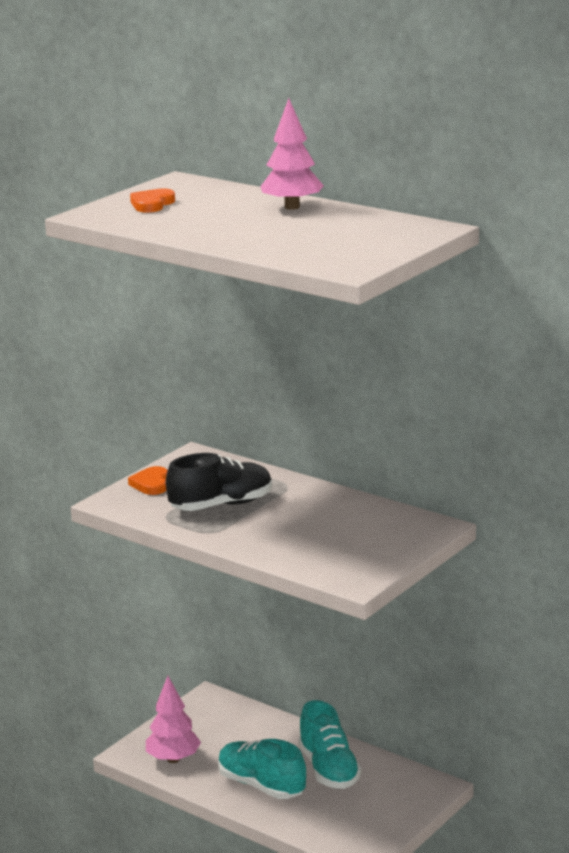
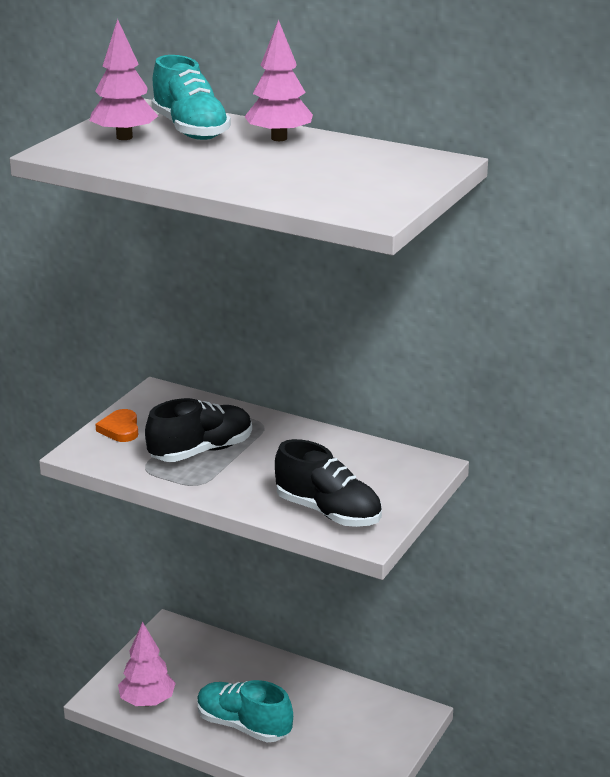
camera: 10 degrees left, 5 degrees up
orange heart [130,188,175,213] -> pink tree [89,19,158,140]
turquoise shoe [298,700,361,789] -> turquoise shoe moved to [151,55,231,140]
none -> black shoe [275,439,382,527]

